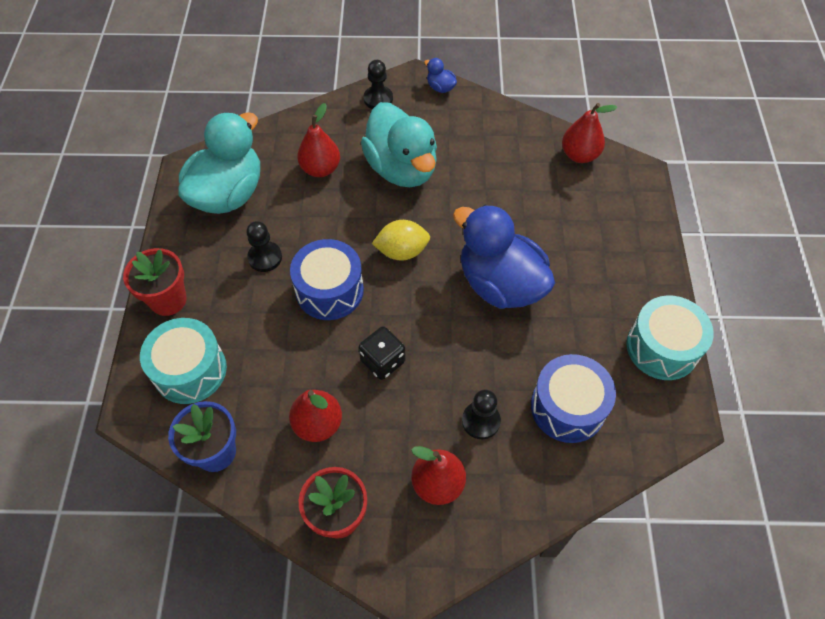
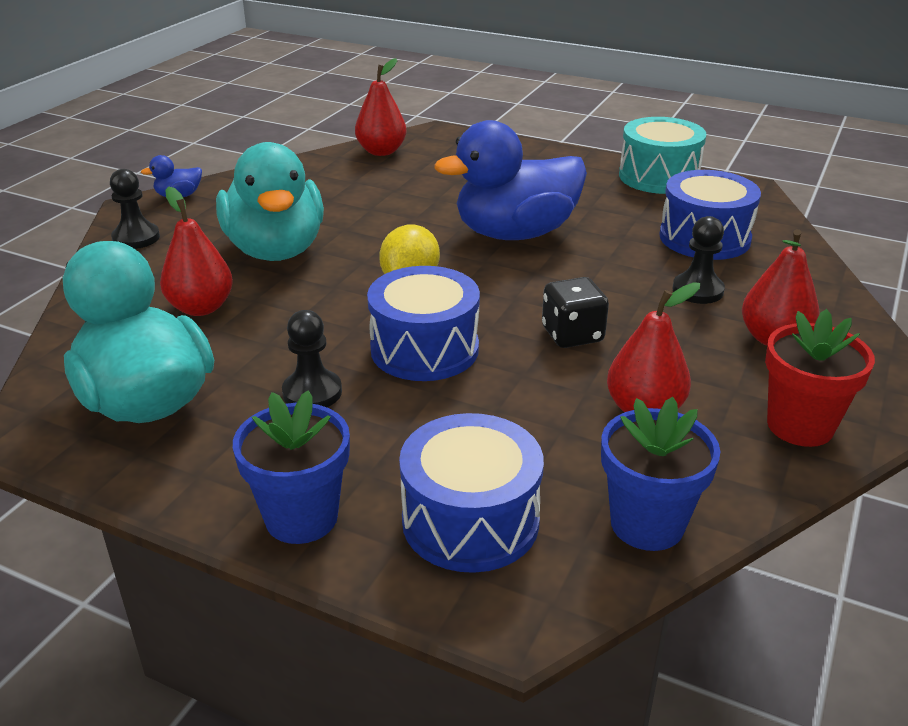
camera: 65 degrees left, 25 degrees down
red flower pot [123,248,187,316] -> blue flower pot [233,390,350,544]
turquoise drum [140,318,227,404] -> blue drum [399,413,544,573]
turquoise duck [361,102,437,187] -> turquoise duck turned 75 degrees clockwise [216,142,324,261]

